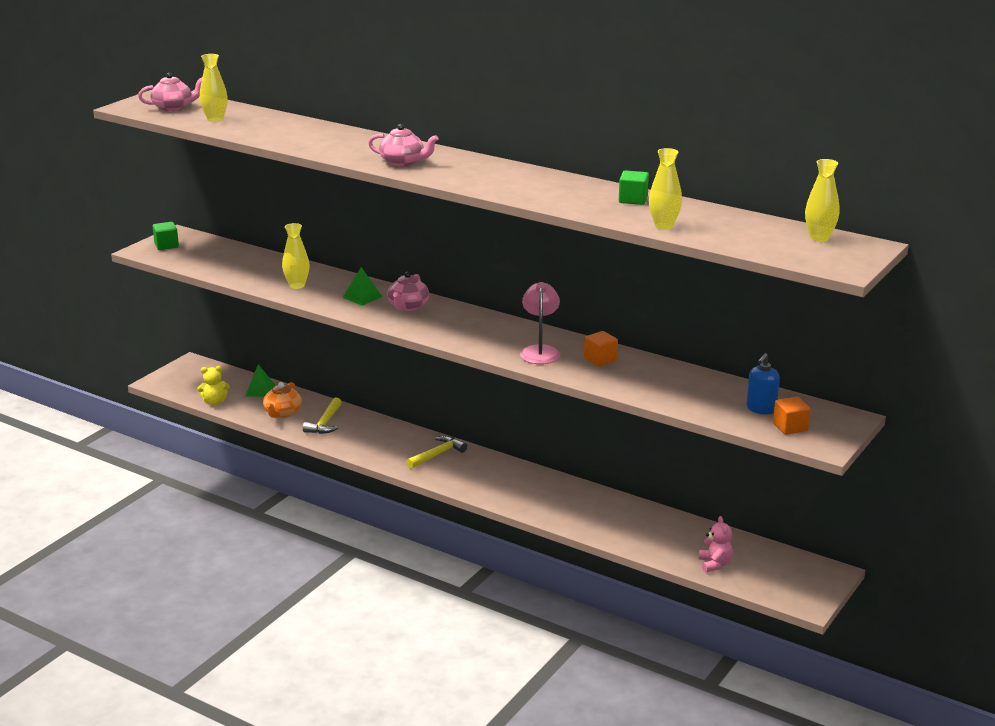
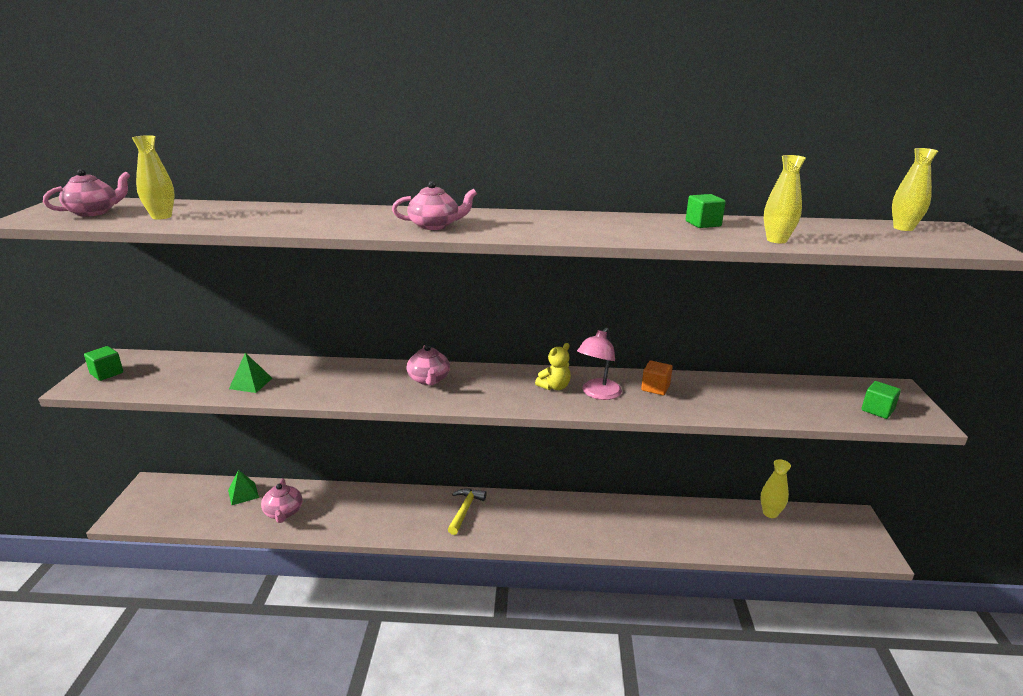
camera: 30 degrees left, 0 degrees up
yellow teddy bear [197,366,229,405] -> yellow teddy bear moved to [535,343,571,390]
orange teapot [263,382,302,418] -> pink teapot [261,478,302,523]
yellow vase [282,223,309,289] -> yellow vase moved to [760,459,791,518]
yellow hammer [303,398,342,434] -> none
green pyramid [342,267,382,306] -> green pyramid moved to [229,353,272,393]
pink lamp [520,282,560,364] -> pink lamp turned 120 degrees counterclockwise [577,328,622,400]
pink teddy bear [699,516,733,572] -> none
blue soap dispenser [747,353,780,414] -> none
orange cube [773,397,811,435] -> green cube [862,381,901,419]

